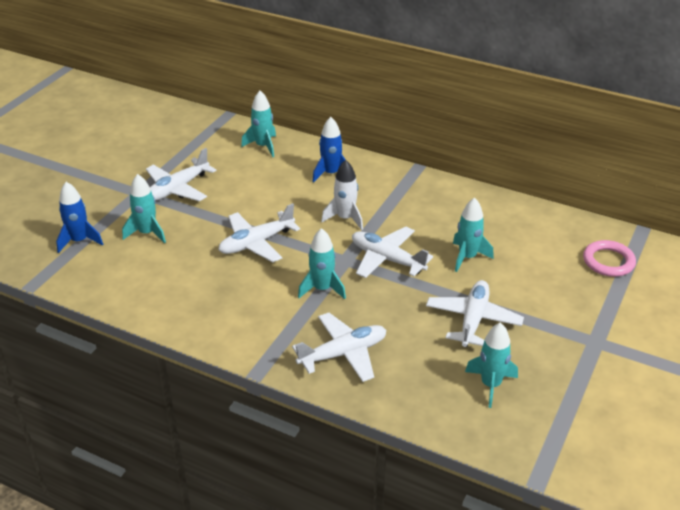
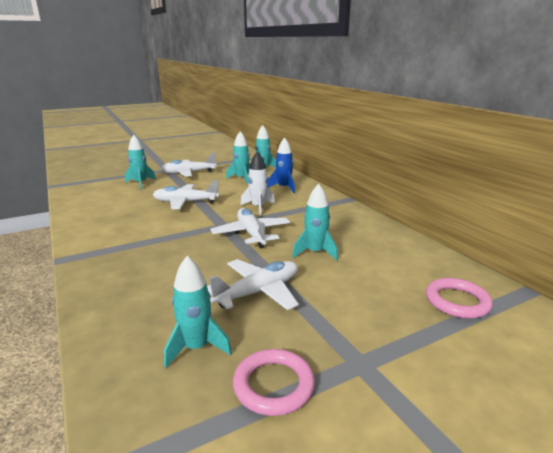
camera: 35 degrees right, 15 degrees down
blue rocket [56,182,103,253] -> none
white plane [292,313,386,382] -> none
turquoise rocket [298,228,346,299] -> turquoise rocket moved to [226,131,250,184]
none -> pink ring [233,349,315,416]

